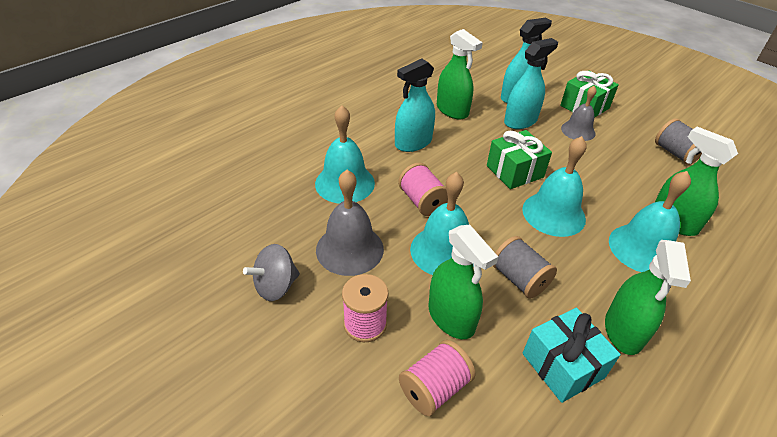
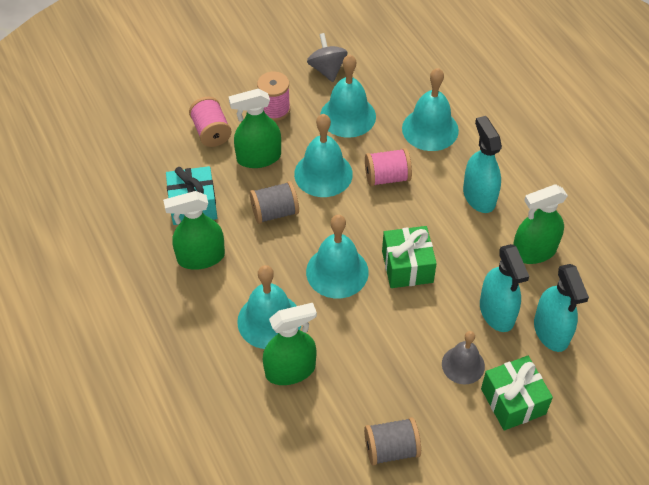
camera: 110 degrees right, 10 degrees up
grey bell [316,170,384,276] -> turquoise bell [320,55,376,138]
green spray bottle [605,240,691,355] -> green spray bottle turned 45 degrees counterclockwise [163,191,225,270]

